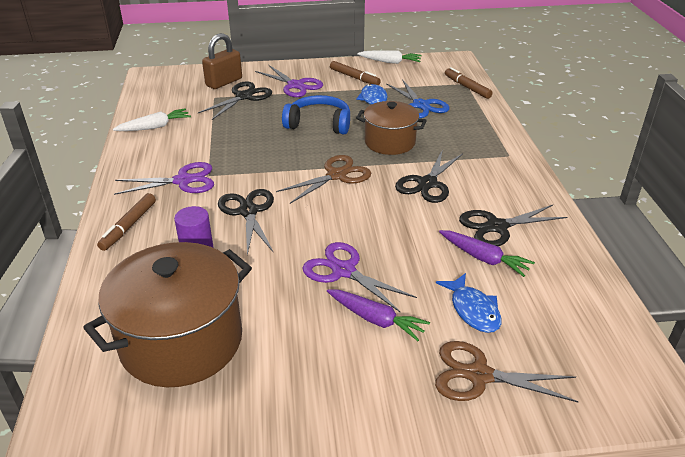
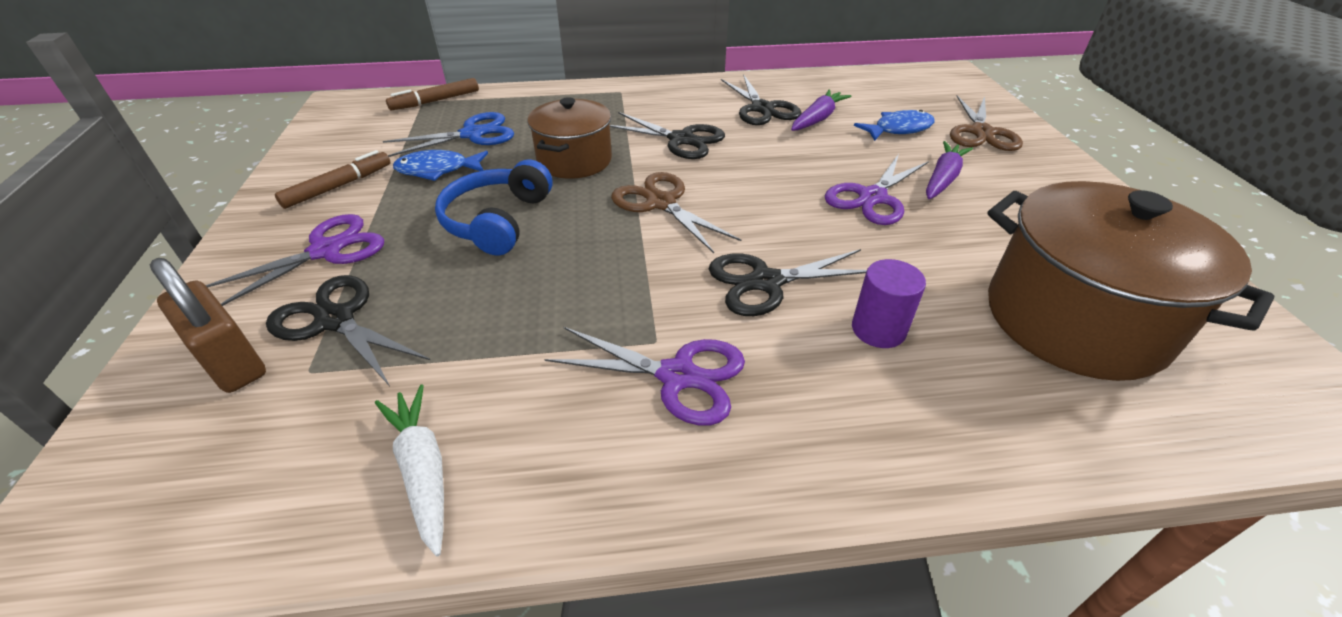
camera: 90 degrees left, 5 degrees up
brown marker [97,193,156,251] -> none
purple scissors [114,162,214,195] -> purple scissors turned 120 degrees clockwise [544,327,745,426]
white carrot [357,50,422,64] -> none

